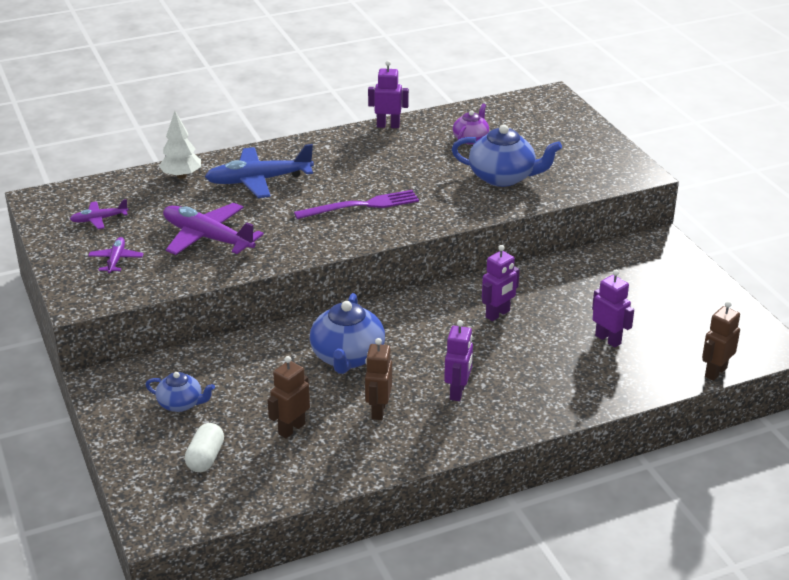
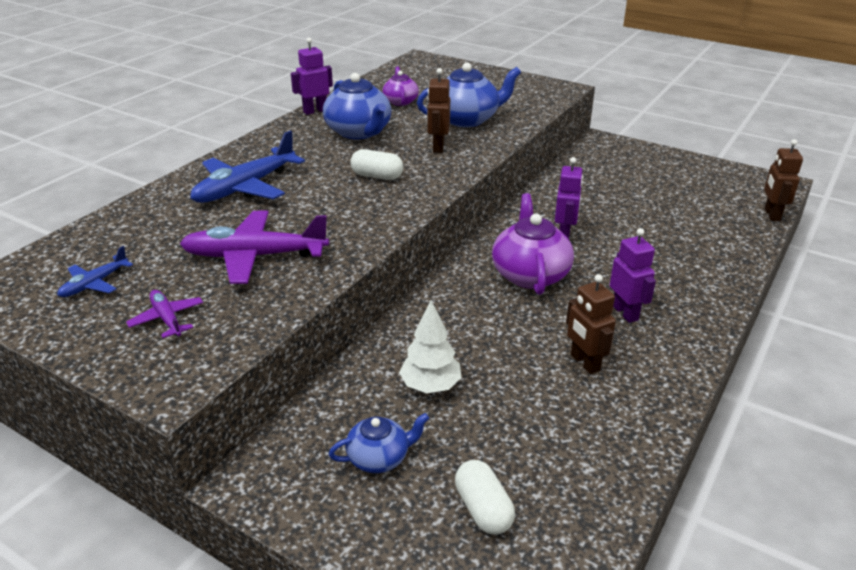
camera: 35 degrees left, 0 degrees up
purple plane [70,199,128,229] -> blue plane [57,246,133,297]
white tree [159,111,201,179] -> white tree moved to [399,300,462,393]
brown robot [267,356,310,438] -> brown robot moved to [427,68,450,153]
purple fork [294,190,419,219] -> white capsule [350,149,403,180]
blue teapot [310,293,385,374] -> blue teapot moved to [323,73,391,139]
purple robot [592,270,634,347] -> none
none -> purple teapot [492,193,574,295]

